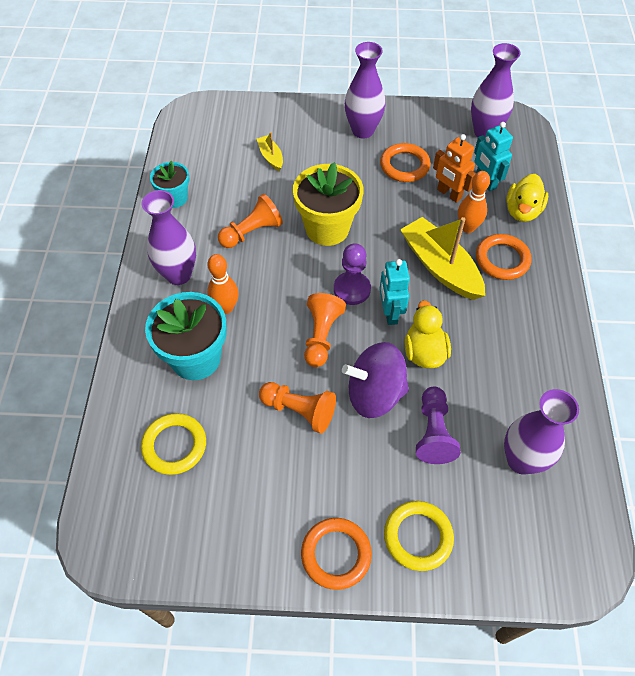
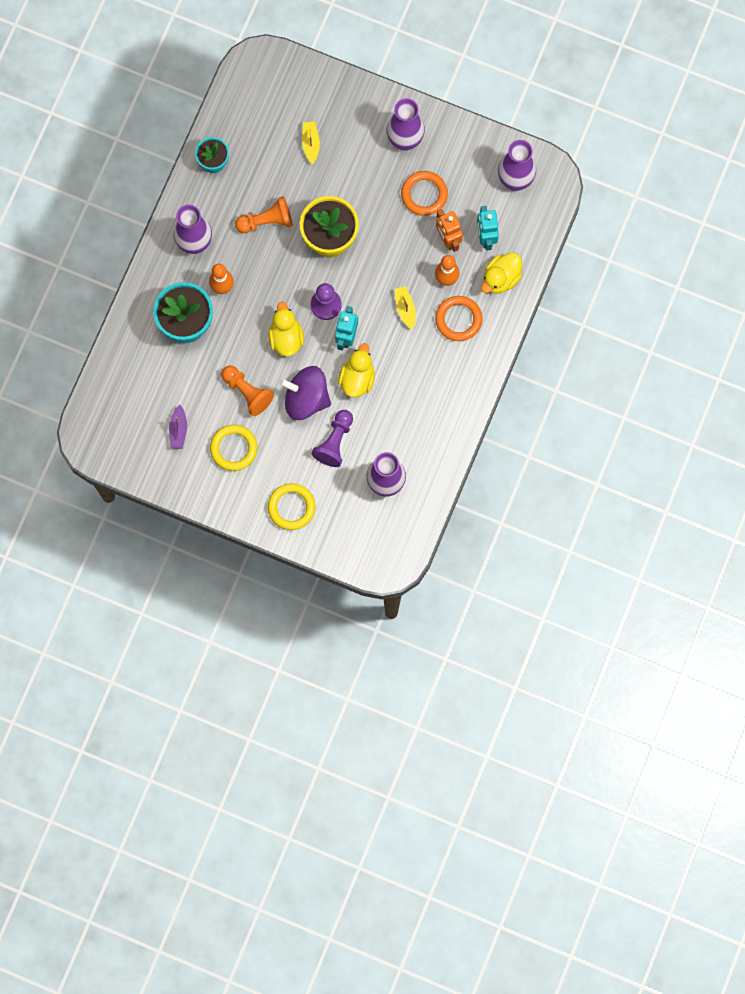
camera: 20 degrees right, 20 degrees up
yellow ring [141,413,206,475] -> yellow ring moved to [210,425,258,471]
orange ring [301,518,372,590] -> none
orange pawn [304,293,346,367] -> yellow duck [268,301,304,357]
yellow boat [400,217,485,300] -> yellow boat [394,286,416,329], size x0.49
none -> purple boat [169,404,187,449]

